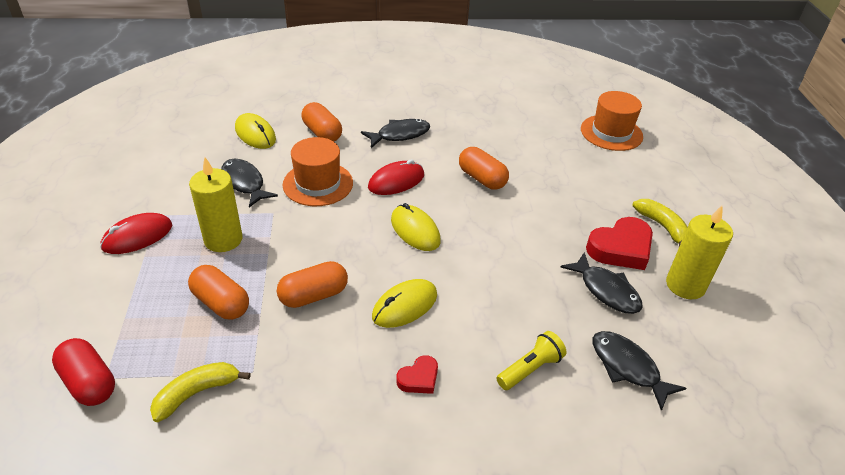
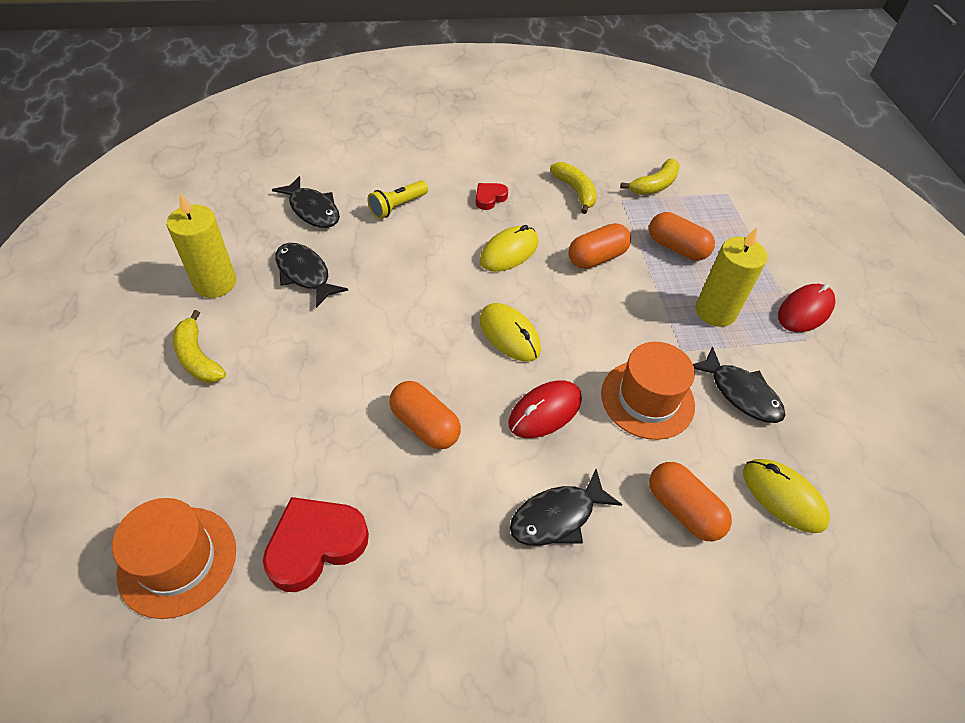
camera: 175 degrees right, 10 degrees up
red capsule [52,338,115,406] -> none
red heart [586,217,653,270] -> red heart moved to [263,497,369,592]
none -> yellow banana [550,162,597,214]

